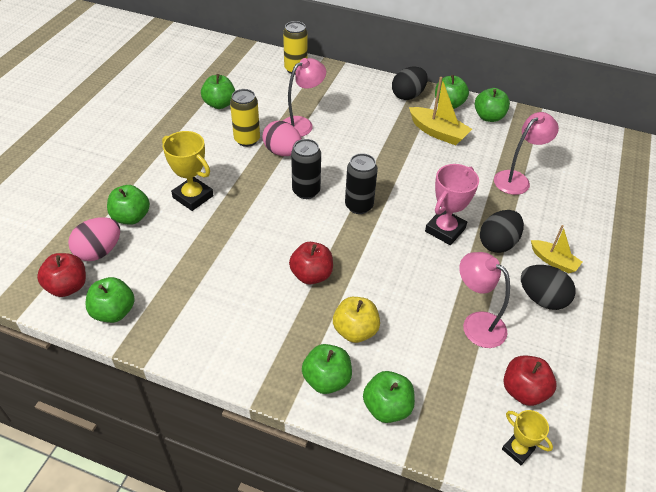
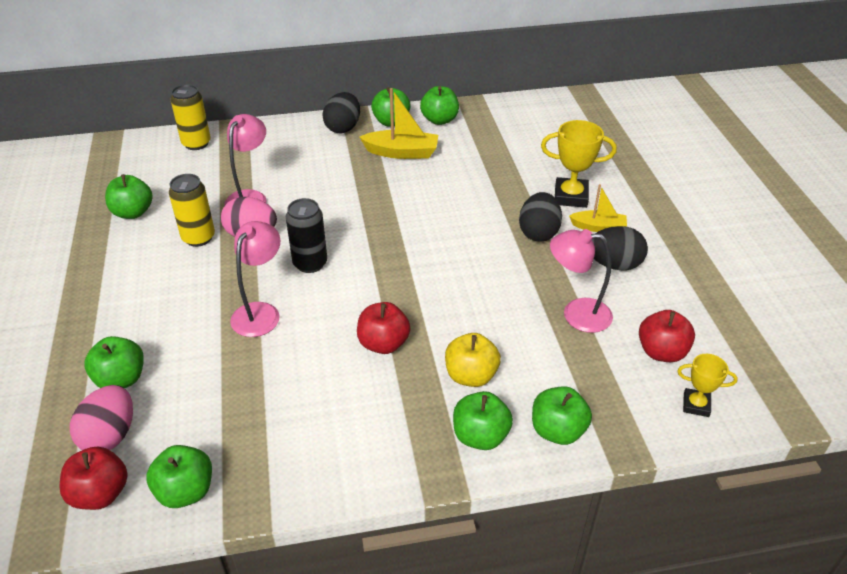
camera: 30 degrees left, 5 degrees down
yellow trophy [162,131,213,211] -> yellow trophy moved to [541,120,617,208]
black can [345,153,378,214] -> none
pink trophy [425,164,479,245] -> none
pink lamp [494,112,559,195] -> pink lamp moved to [230,221,280,337]

